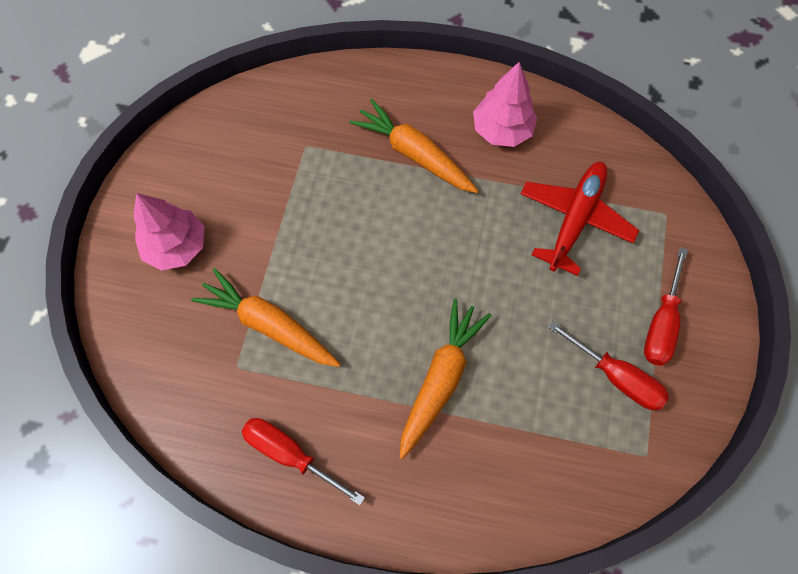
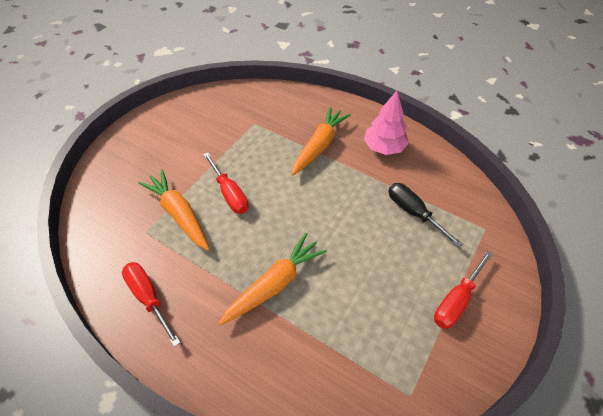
camera: 20 degrees right, 15 degrees down
pink tree [134,193,204,271] -> none
orange carrot [349,99,478,193] -> orange carrot turned 60 degrees clockwise [292,107,351,176]
red plane [521,162,639,276] -> black screwdriver [389,183,463,248]
red screwdriver [548,320,669,410] -> red screwdriver moved to [203,153,249,214]

